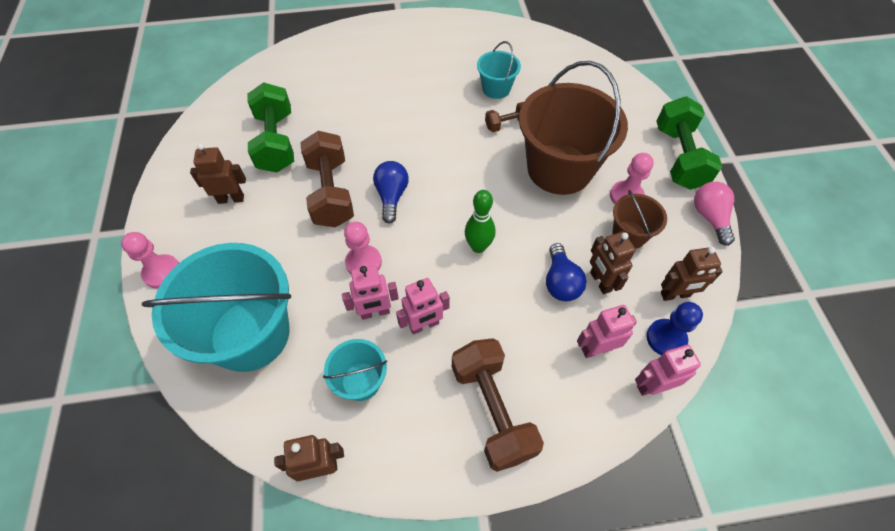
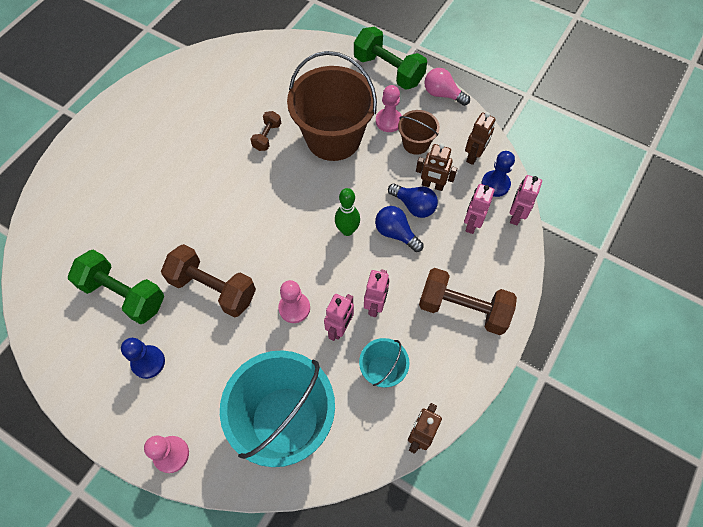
camera: 50 degrees left, 5 degrees up
brown robot [190,143,246,204] -> blue pawn [121,338,165,379]
blue light bulb [373,161,409,223] -> blue light bulb moved to [375,206,424,252]
turquoise bucket [477,41,521,99] -> none

